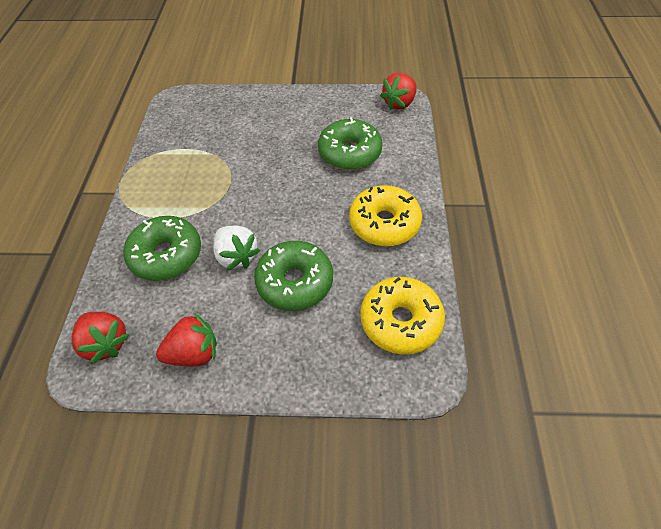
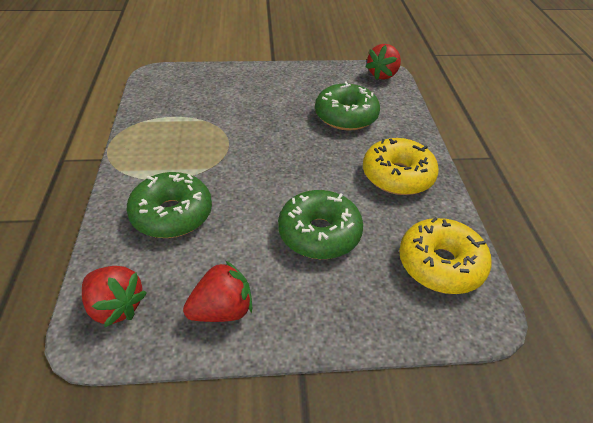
camera: 10 degrees left, 10 degrees down
white strawberry [213,226,260,270] -> none

